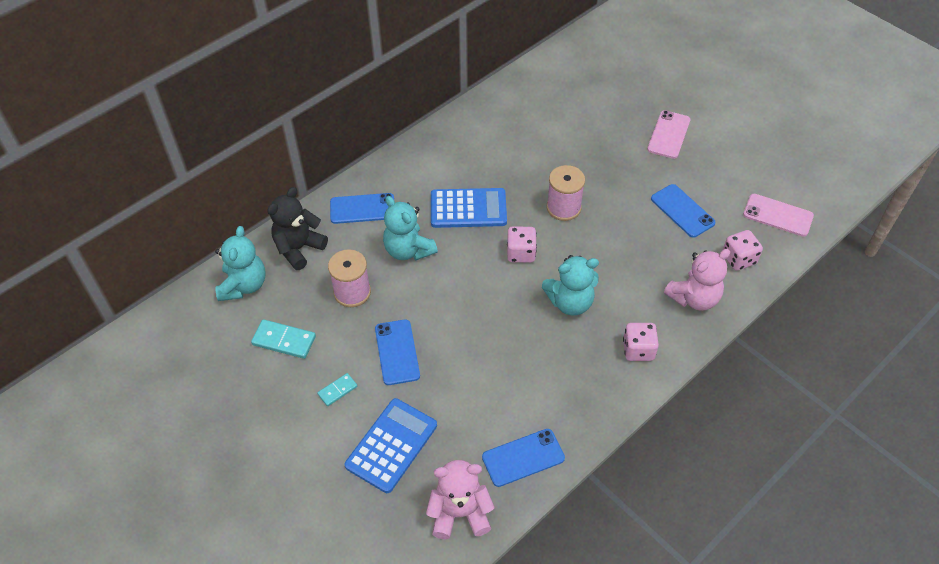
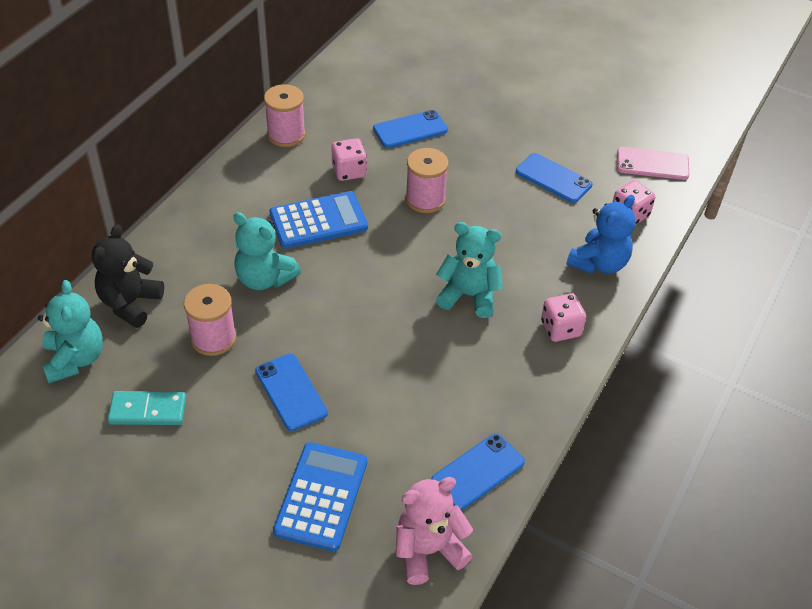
camera: 20 degrees left, 5 degrees down
turquoise domino [317,373,357,406] -> none
blue phone [330,193,394,224] -> blue phone moved to [373,110,448,148]
pink dice [507,226,537,263] -> pink dice moved to [331,138,367,181]
turquoise teddy bear [542,255,599,316] -> turquoise teddy bear turned 135 degrees counterclockwise [436,222,503,318]
pink phone [647,110,690,159] -> none
pink teddy bear [664,249,730,311] -> blue teddy bear [566,195,636,274]
none -> pink spool [264,84,305,147]

